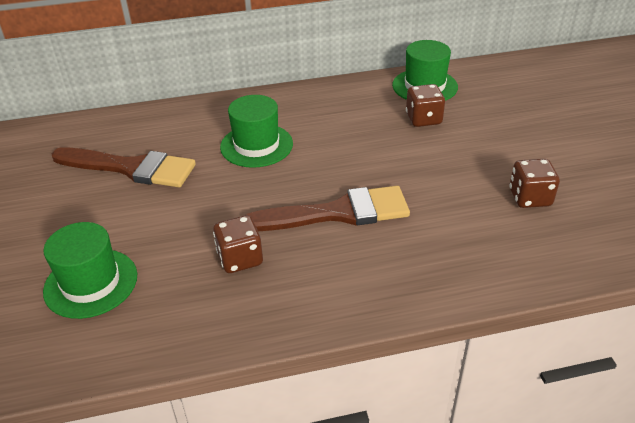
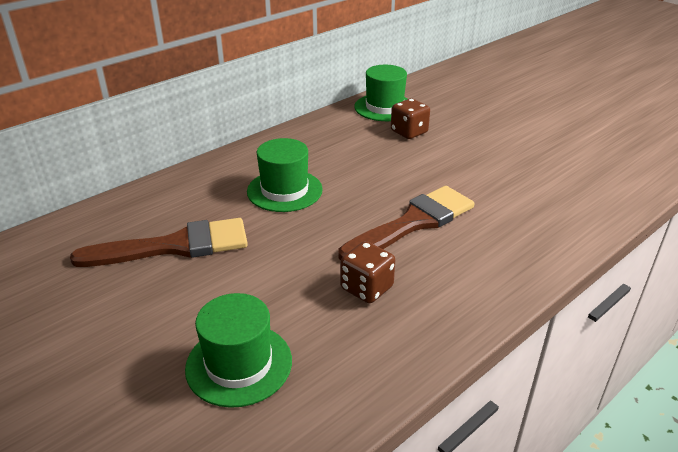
camera: 30 degrees left, 5 degrees down
brown dice [509,159,560,208] -> none

